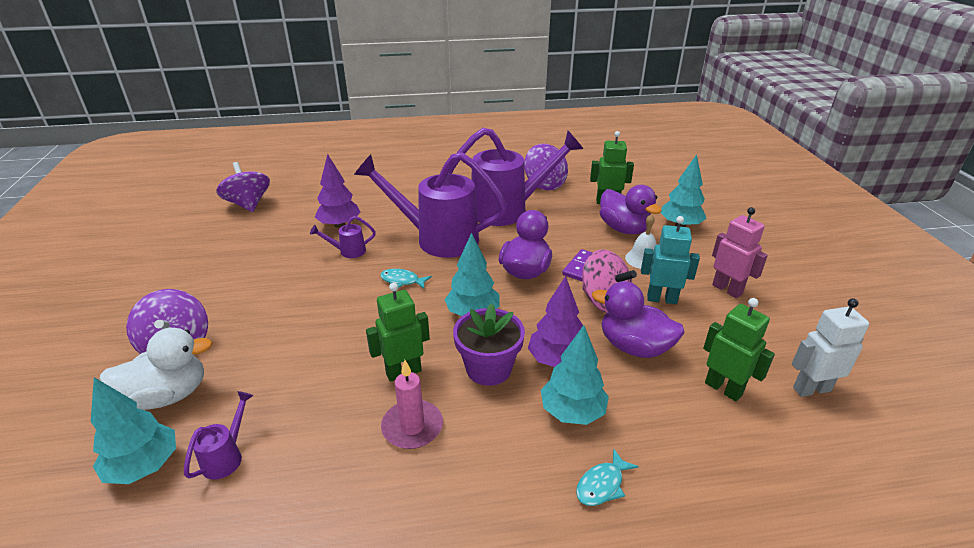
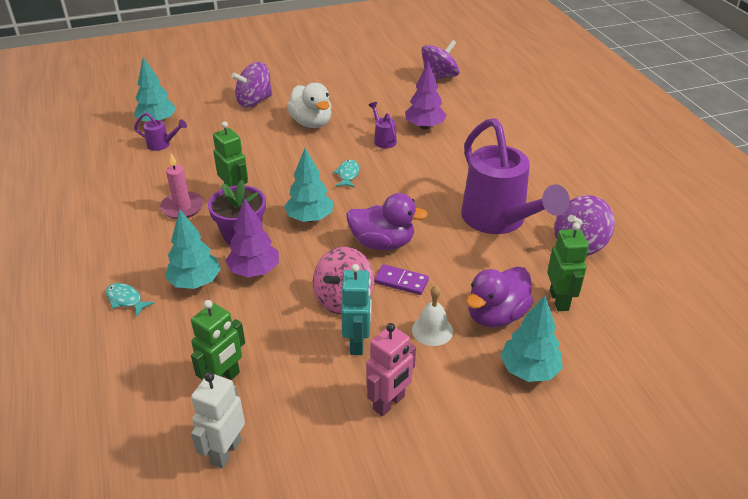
camera: 80 degrees right, 5 degrees up
white duck [99,328,212,410] -> white duck moved to [287,83,332,128]
purple watering can [354,152,507,258] -> none
purple duck [592,281,685,358] -> none
white robot [792,298,869,397] -> white robot turned 135 degrees counterclockwise [191,372,245,468]

